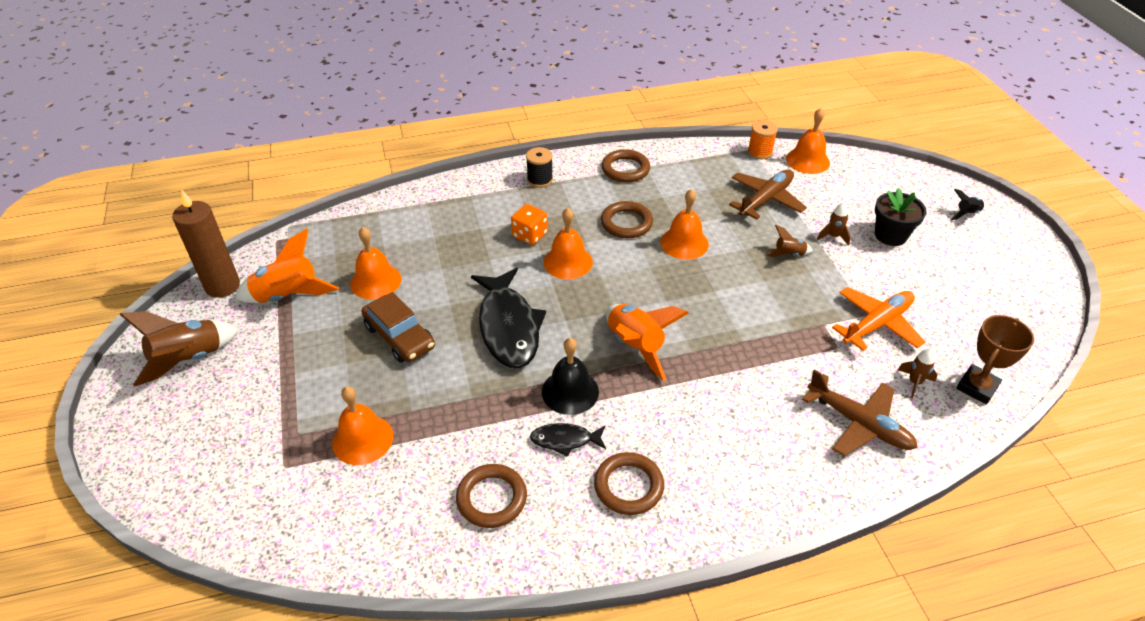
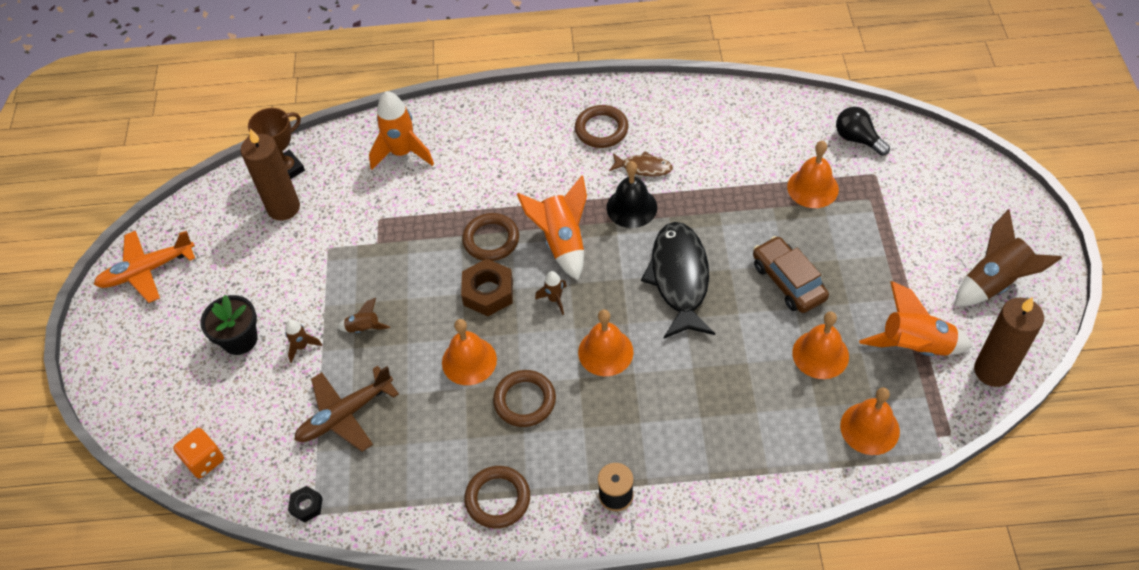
camera: 165 degrees left, 10 degrees up
brown ring [456,464,527,528] -> brown ring moved to [462,213,519,261]
orange dice [511,204,548,245] -> orange dice moved to [173,428,224,478]
black fish [530,423,606,457] -> brown fish [609,151,673,177]
orange spool [748,120,778,159] -> black nut [288,486,323,523]
orange bell [786,108,830,174] -> orange bell moved to [840,387,900,455]
brown plane [802,369,918,457] -> orange rocket [369,91,434,170]
orange plane [832,287,925,351] -> orange plane moved to [94,231,195,303]
brown rocket [898,348,937,398] -> brown rocket moved to [535,271,567,315]
black rocket [951,189,985,220] -> none
none -> brown candle [241,129,300,221]
none -> brown nut [461,259,513,316]
none -> black light bulb [836,107,890,156]

